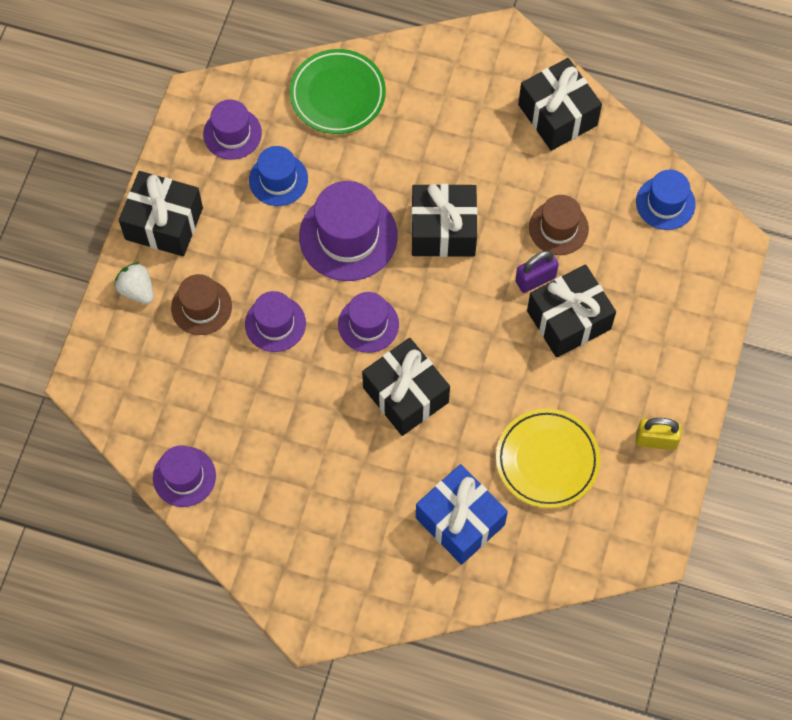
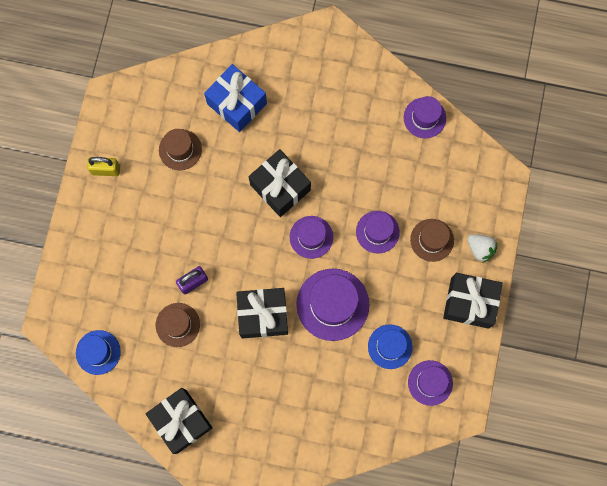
camera: 175 degrees right, 10 degrees up
green plate [290,49,386,134] -> none
yellow plate [496,408,600,508] -> brown hat [159,129,202,170]
black gift [527,264,616,358] -> none

